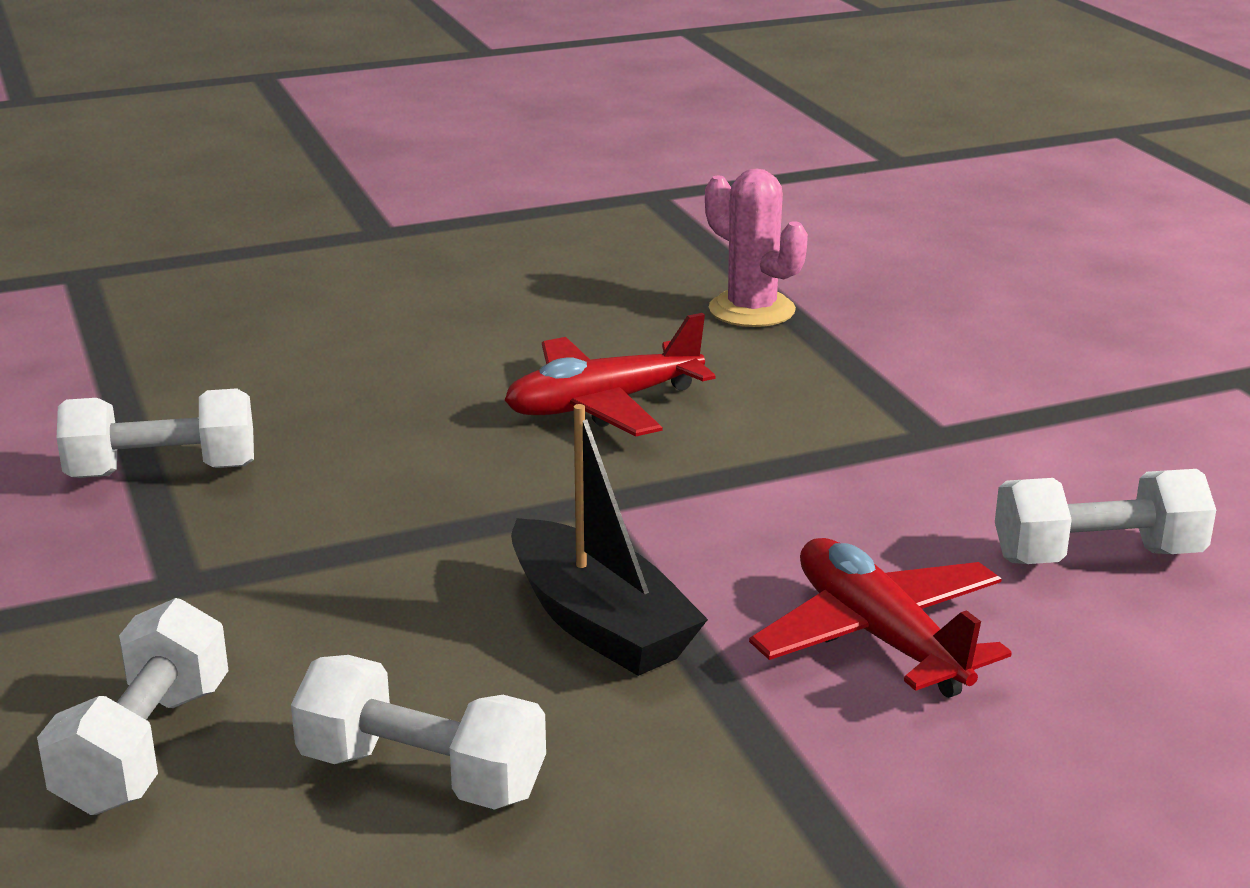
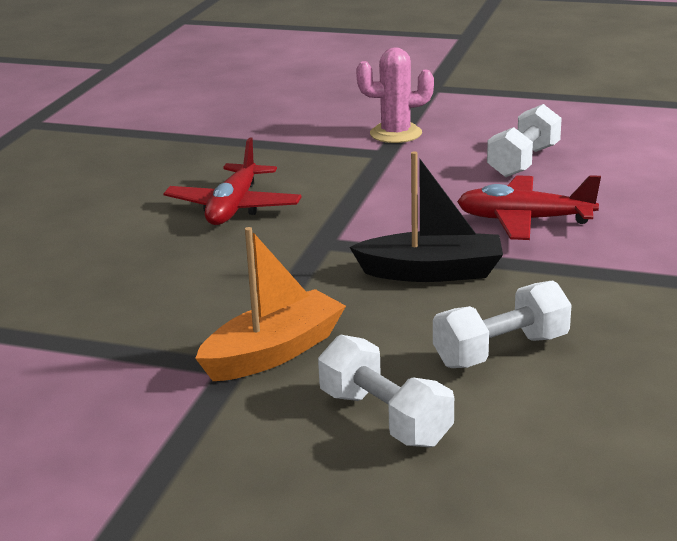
camera: 50 degrees left, 0 degrees up
white dumbbell [57,388,254,478] -> none
pink cactus [705,168,808,327] -> pink cactus moved to [356,47,434,143]
none -> orange boat [195,227,346,381]

